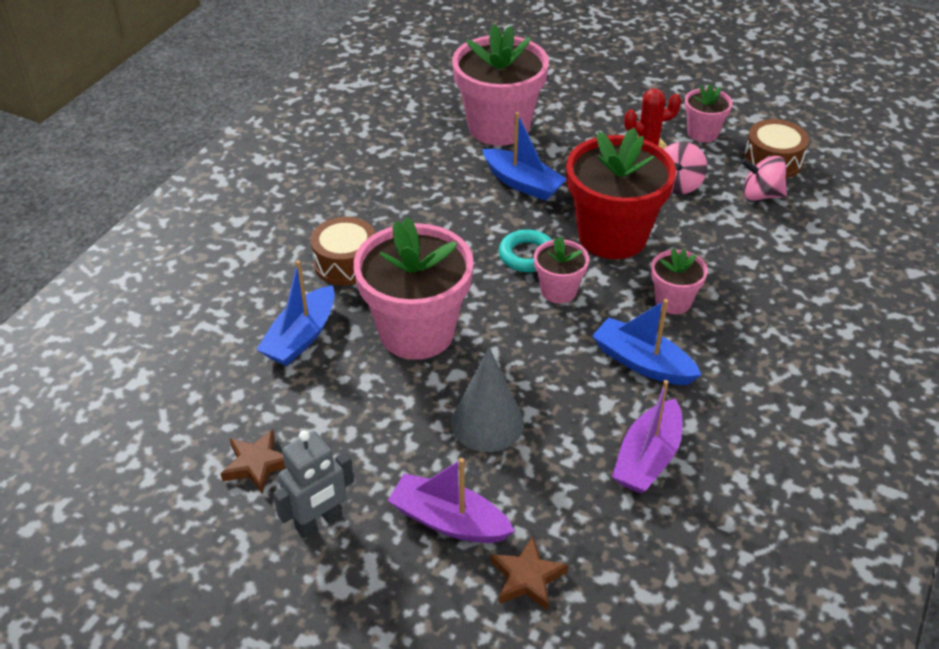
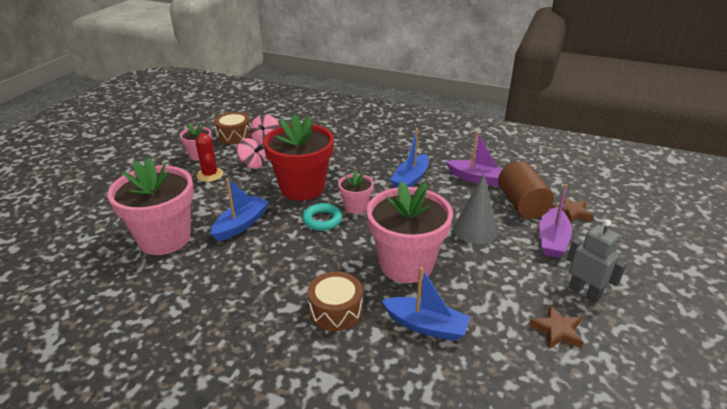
camera: 95 degrees left, 10 degrees down
pink flower pot [651,248,708,314] -> none
none -> brown cylinder [498,161,554,219]

